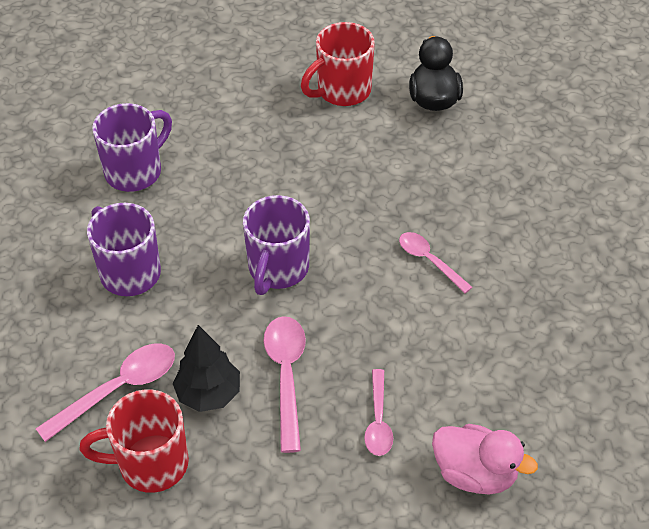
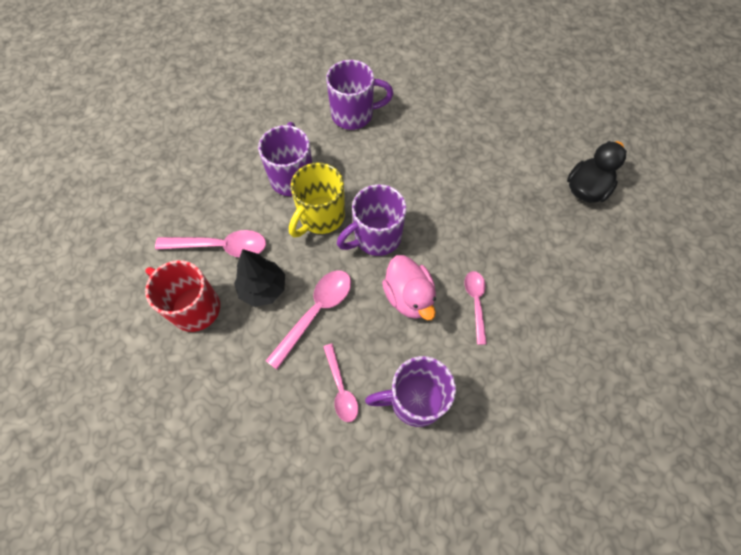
camera: 40 degrees right, 15 degrees up
red mug [301,22,375,106] -> none
pink spoon [364,369,393,456] -> pink spoon turned 60 degrees counterclockwise [323,344,358,422]
pink duck [432,424,538,494] -> pink duck moved to [382,255,436,320]
none -> yellow mug [289,162,345,237]
none -> purple mug [365,356,456,427]

